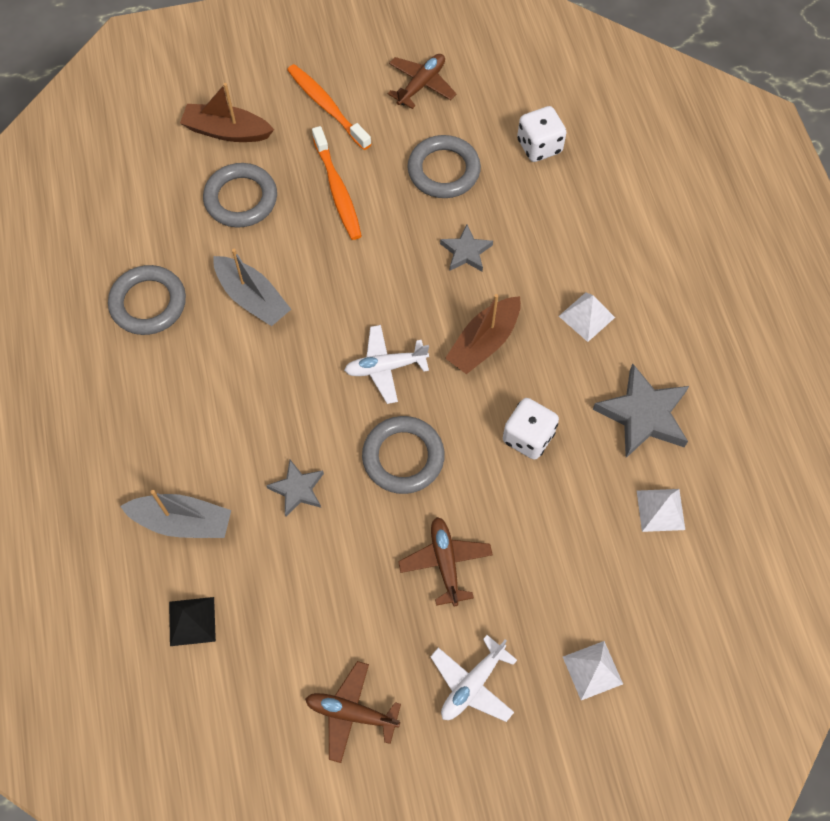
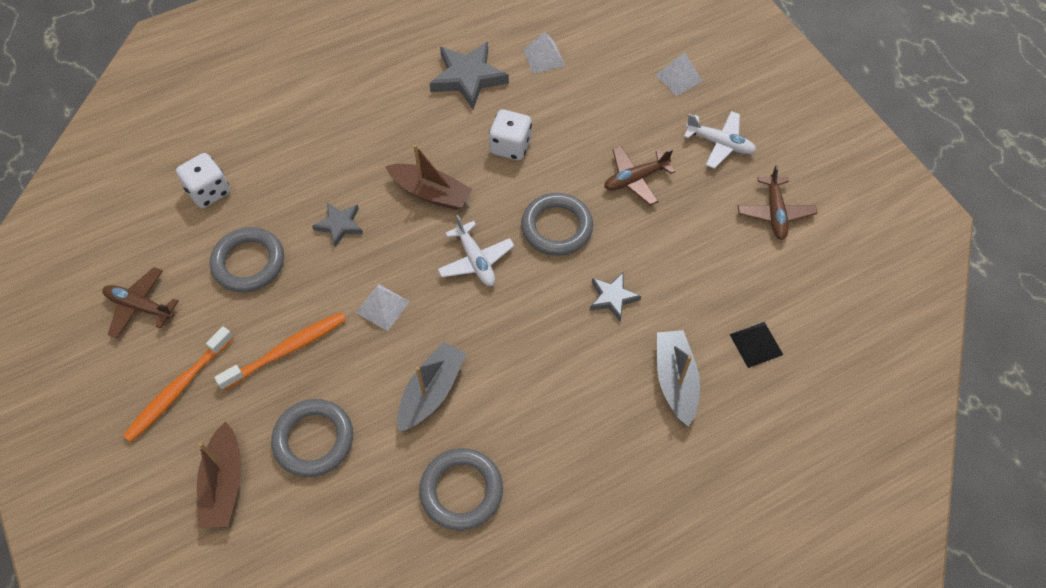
camera: 105 degrees left, 5 degrees down
white pyramid [559,292,615,342] -> white pyramid moved to [356,284,410,331]

